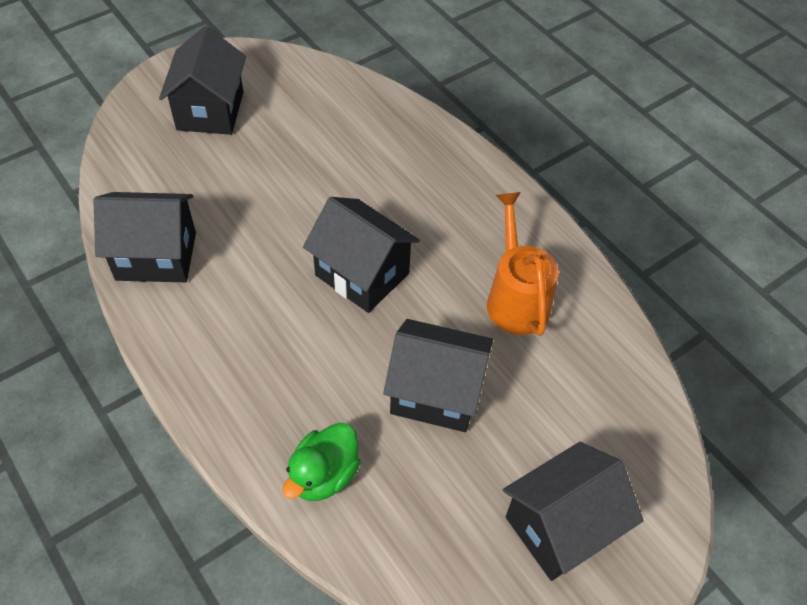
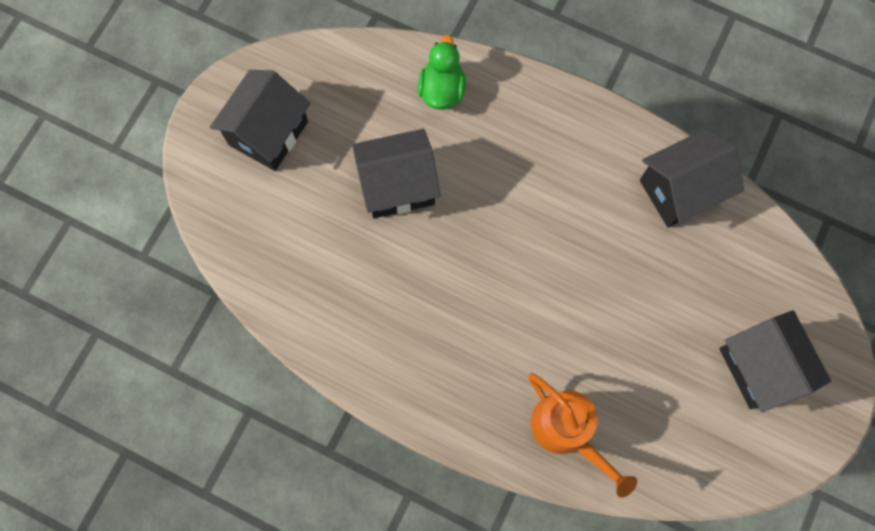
camera: 155 degrees right, 20 degrees up
black house [303,197,420,313] -> none
orange watering can [487,192,559,336] -> orange watering can moved to [529,373,637,498]

